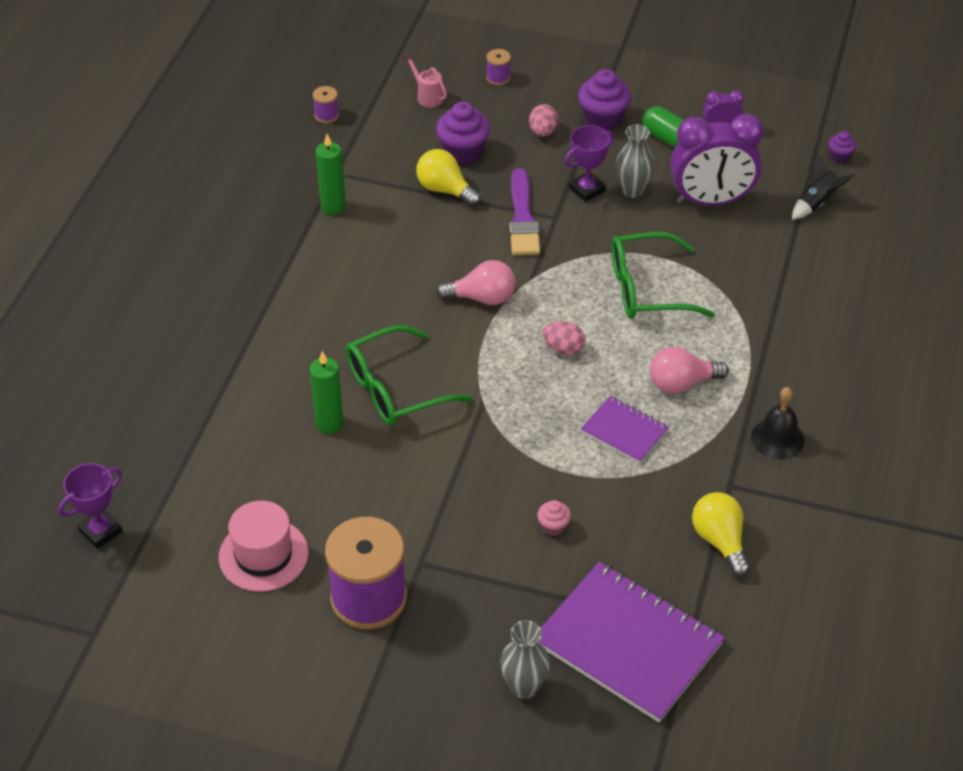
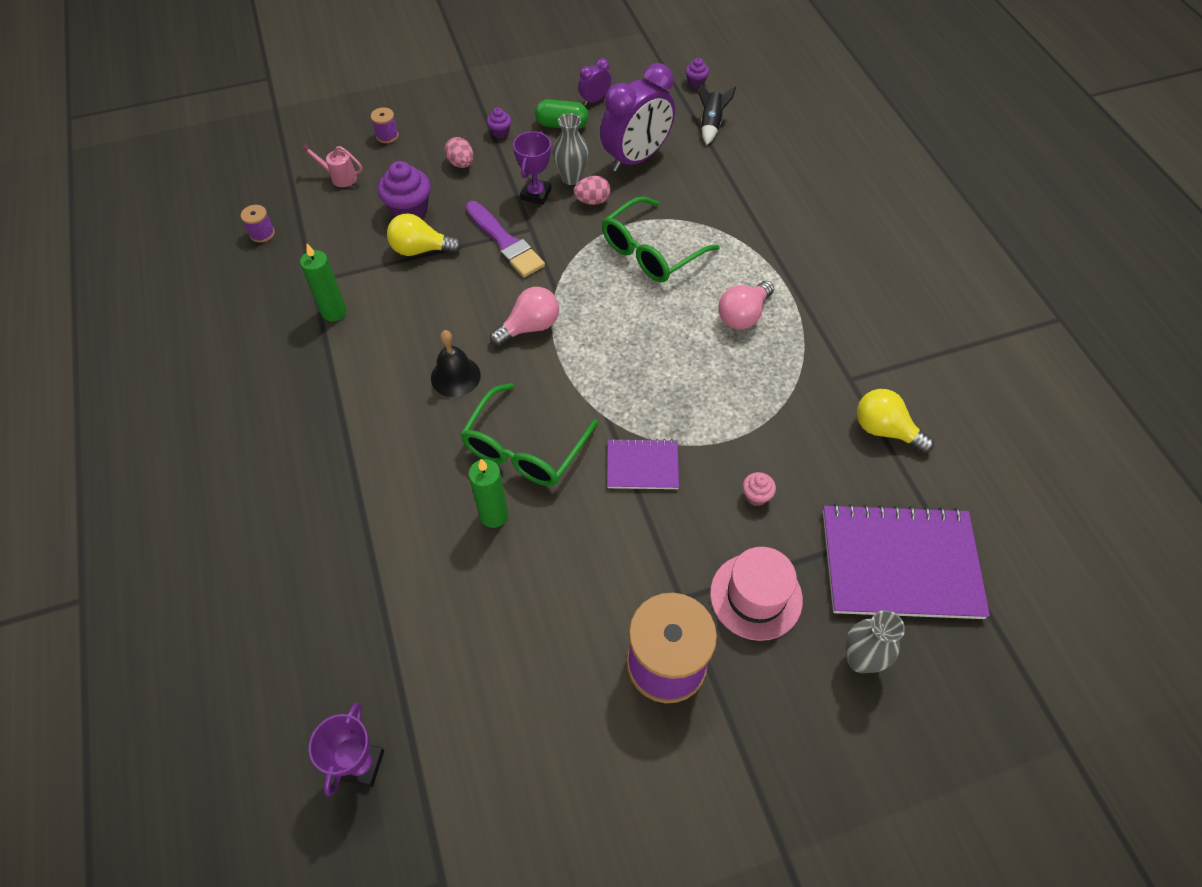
camera: 35 degrees left, 10 degrees up
pink hat [219,500,308,592] -> pink hat moved to [710,547,803,641]
pink egg [543,321,585,355] -> pink egg moved to [574,176,611,205]
purple cupcake [578,69,631,131] -> purple cupcake [487,108,512,139], size x0.51
purple notebook [581,396,669,463] -> purple notebook moved to [607,438,679,489]
black bell [751,387,804,459] -> black bell moved to [431,330,481,397]

